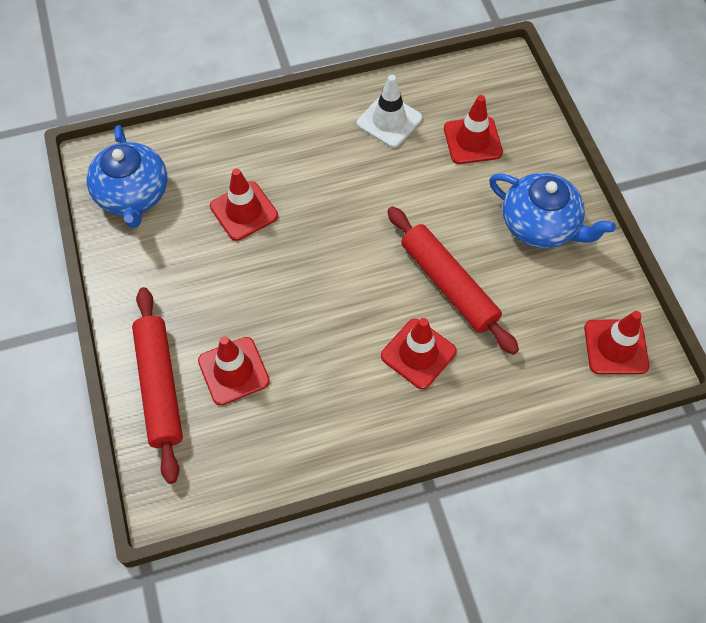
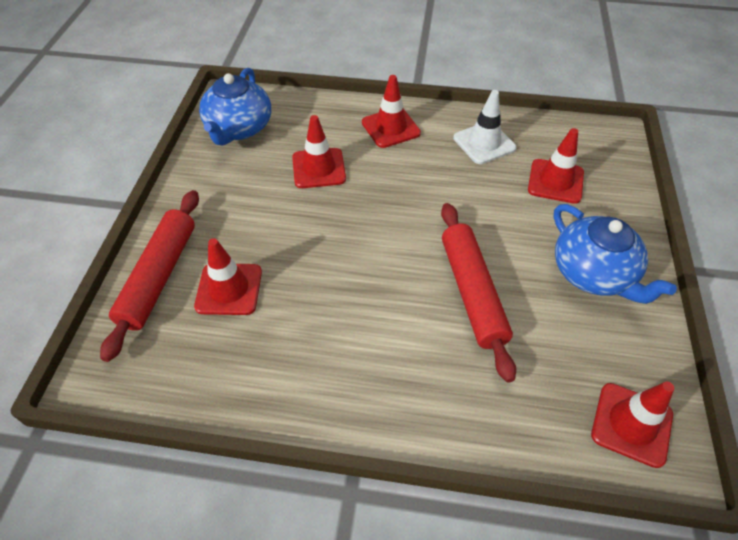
camera: 25 degrees right, 10 degrees down
red traffic cone [381,318,457,389] -> red traffic cone moved to [362,75,421,148]

